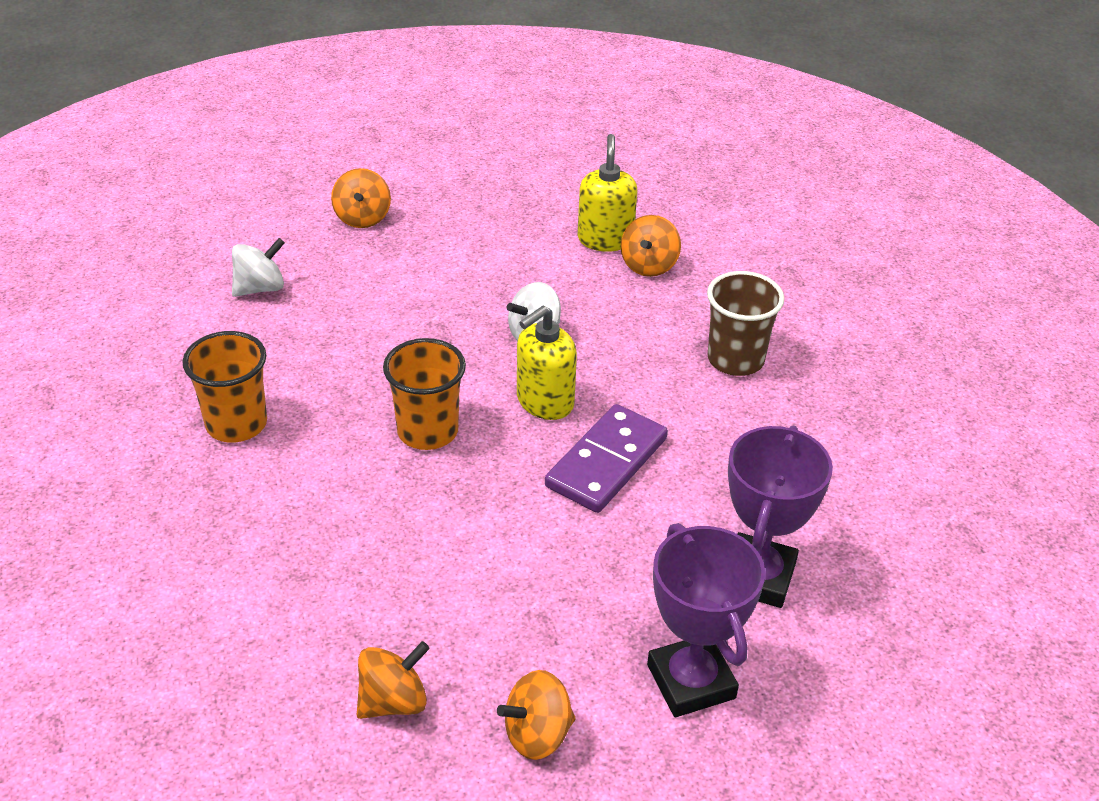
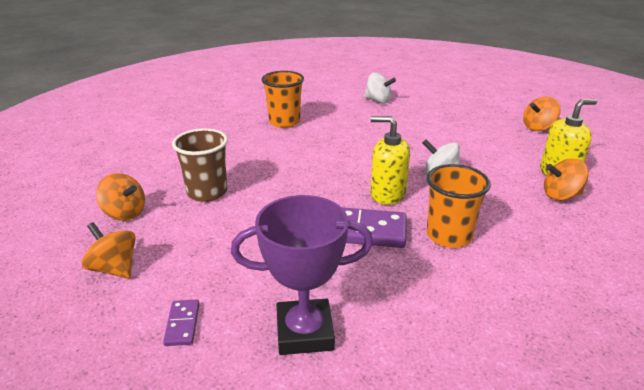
camera: 65 degrees right, 10 degrees down
orange spinning top [331,168,391,228] -> orange spinning top moved to [523,97,561,131]
orange cup [383,338,466,450] -> orange cup moved to [427,164,491,248]
purple trophy [647,523,765,717] -> purple domino [163,300,199,346]
brown cup [707,271,785,376] -> brown cup moved to [172,128,228,202]

